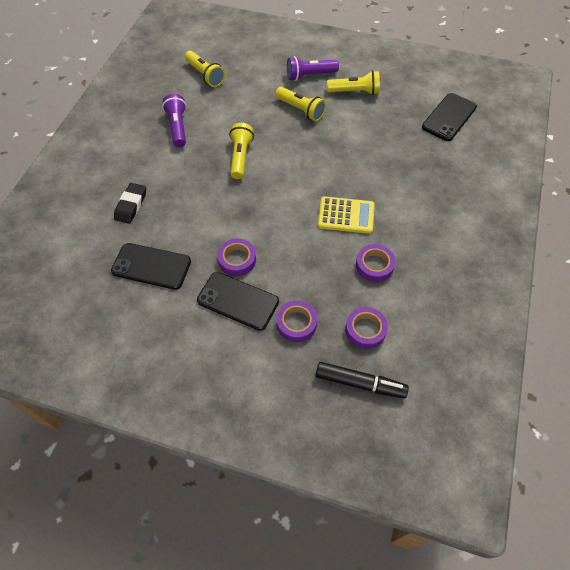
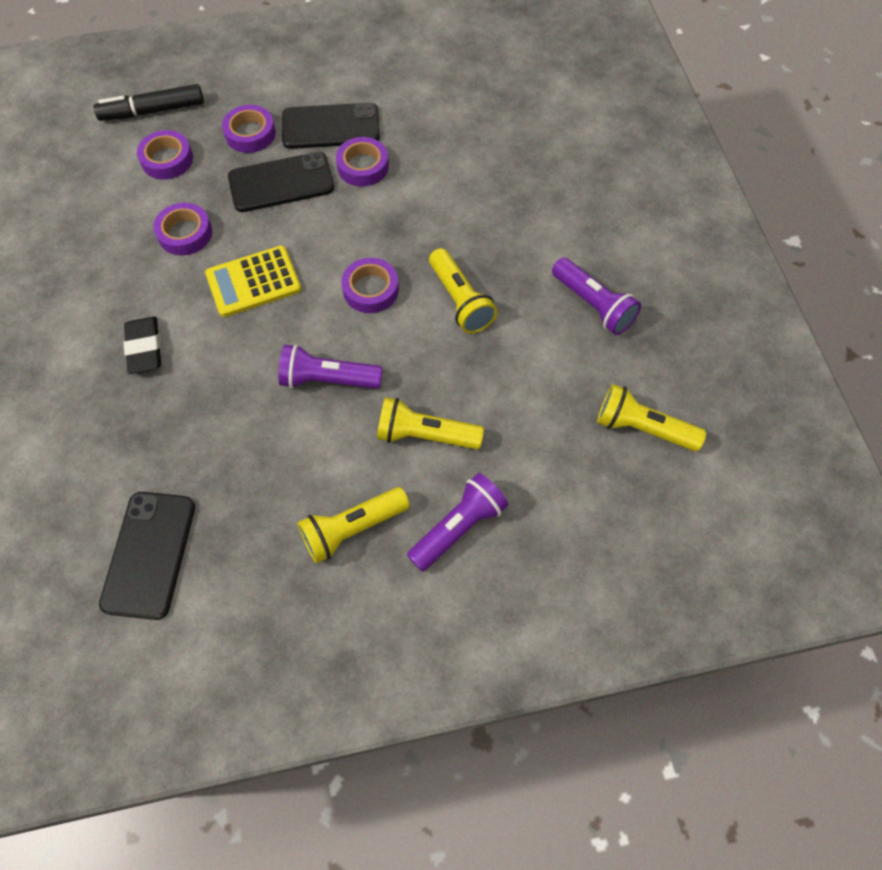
camera: 150 degrees right, 5 degrees up
black phone [111,243,191,290] -> black phone moved to [228,152,334,212]
black eraser [114,183,146,224] -> black eraser moved to [124,316,161,374]
none -> purple flashlight [278,344,383,389]
none -> purple tape [341,258,399,313]

